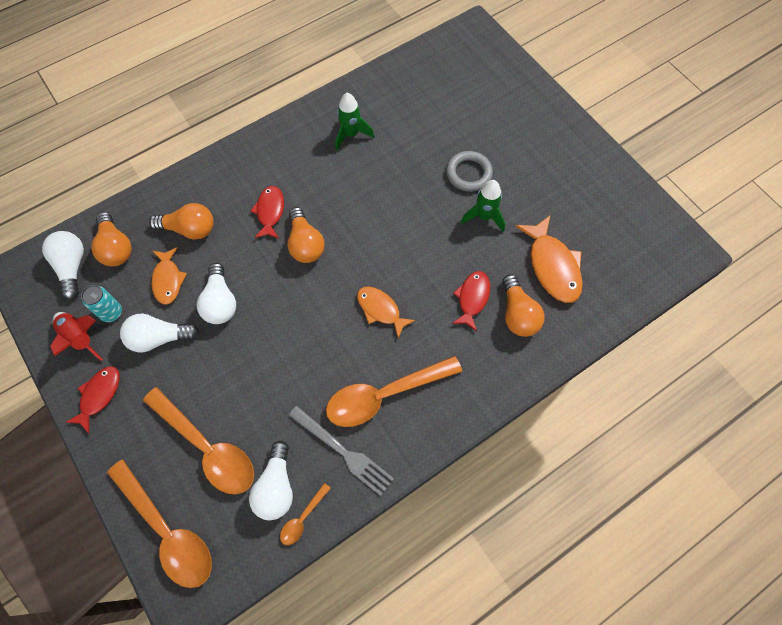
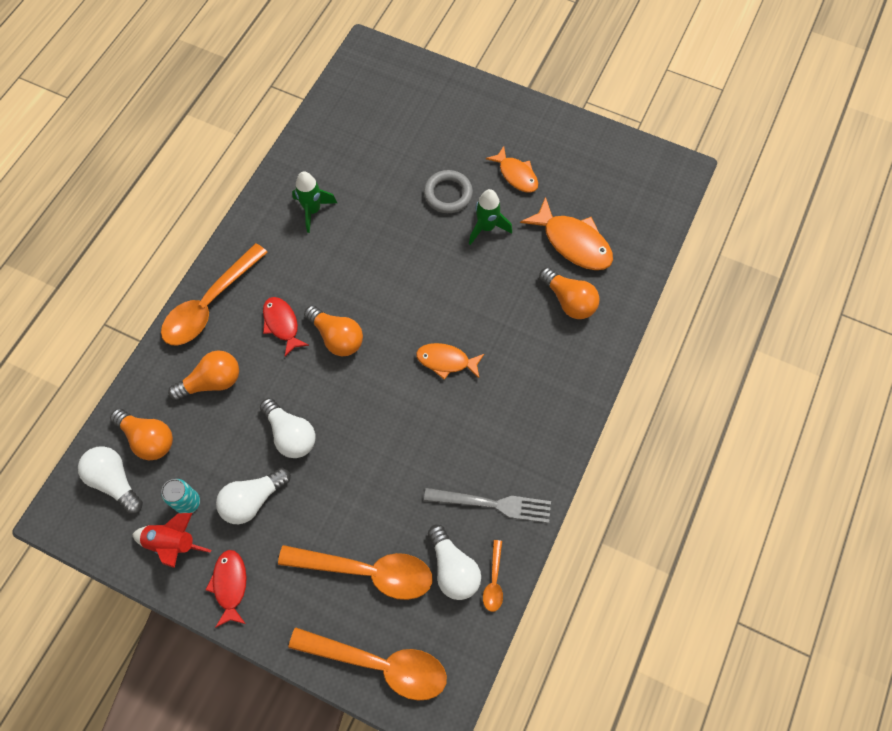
camera: 30 degrees left, 0 degrees up
orange fish [151,247,187,305] -> orange fish moved to [486,146,538,192]
orange spoon [326,356,462,427] -> orange spoon moved to [161,243,268,345]
red fish [452,271,490,331] -> none

